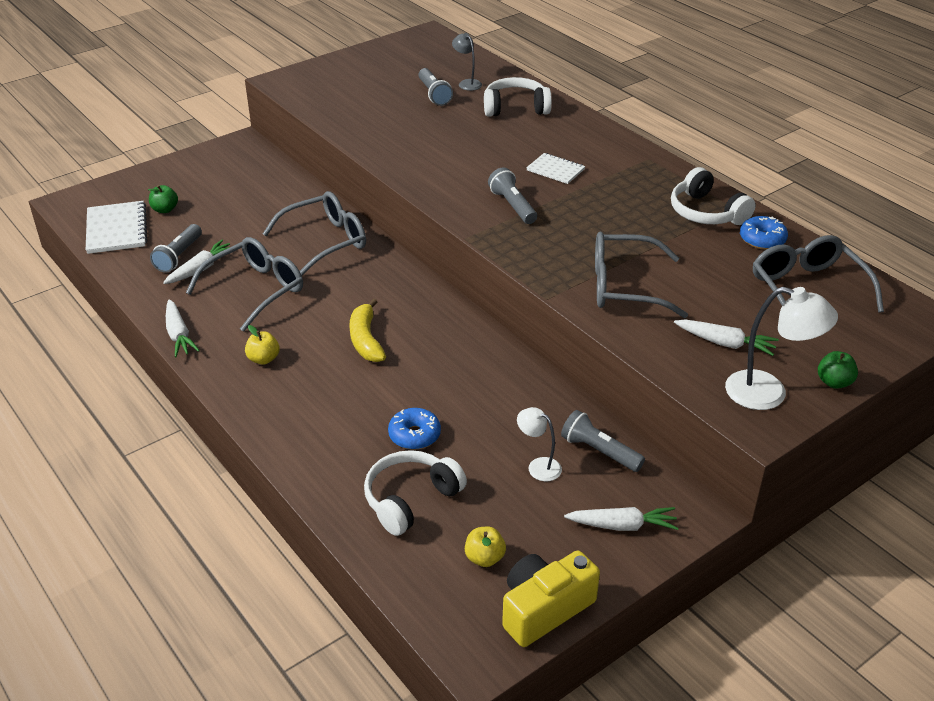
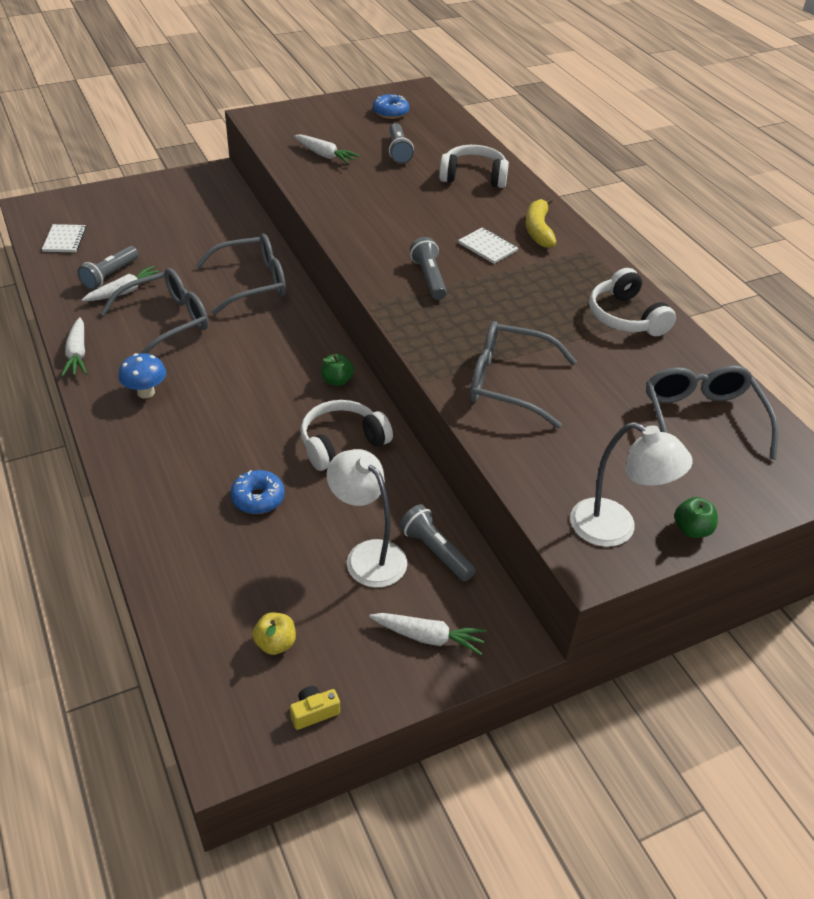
camera: 10 degrees right, 5 degrees up
white notebook [86,201,147,254] -> white notebook [42,224,86,252], size x0.61
green apple [148,185,178,213] -> green apple moved to [321,354,354,386]
yellow apple [245,325,280,365] -> blue mushroom [118,353,166,399]
yellow banana [350,298,386,362] -> yellow banana moved to [526,197,557,248]
white headphones [364,450,467,536] -> white headphones moved to [300,400,393,471]
grey lamp [452,33,482,91] -> none
yellow camera [502,550,600,647] -> yellow camera [290,686,340,730], size x0.46
white lamp [517,407,562,481] -> white lamp [327,449,407,588], size x1.74
white carrot [674,319,779,356] -> white carrot moved to [294,134,360,164]
blue donut [740,216,788,250] -> blue donut moved to [373,94,409,119]

